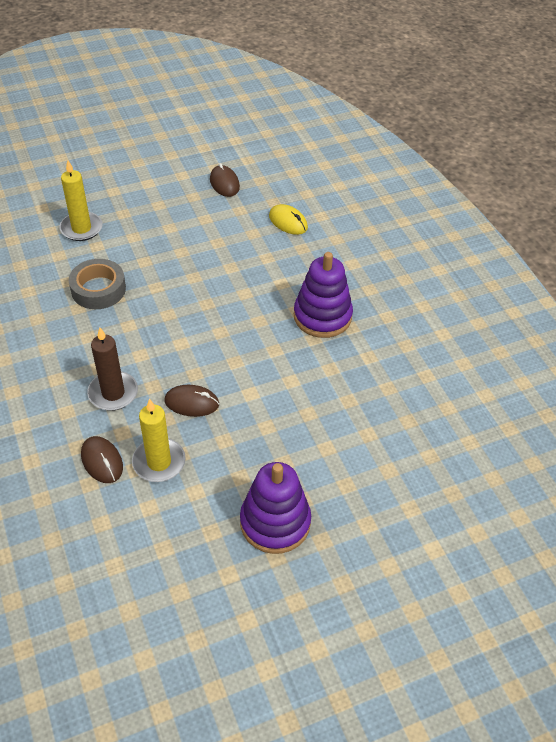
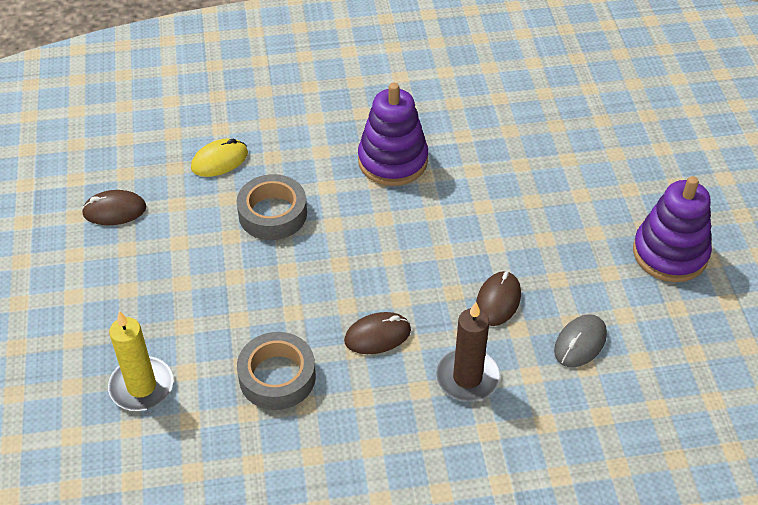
camera: 75 degrees left, 0 degrees up
brown mouse [81,436,123,483] -> brown mouse moved to [344,312,411,354]
yellow candle [132,399,186,482] -> grey mouse [554,314,607,367]
none -> grey tape [237,174,307,240]

